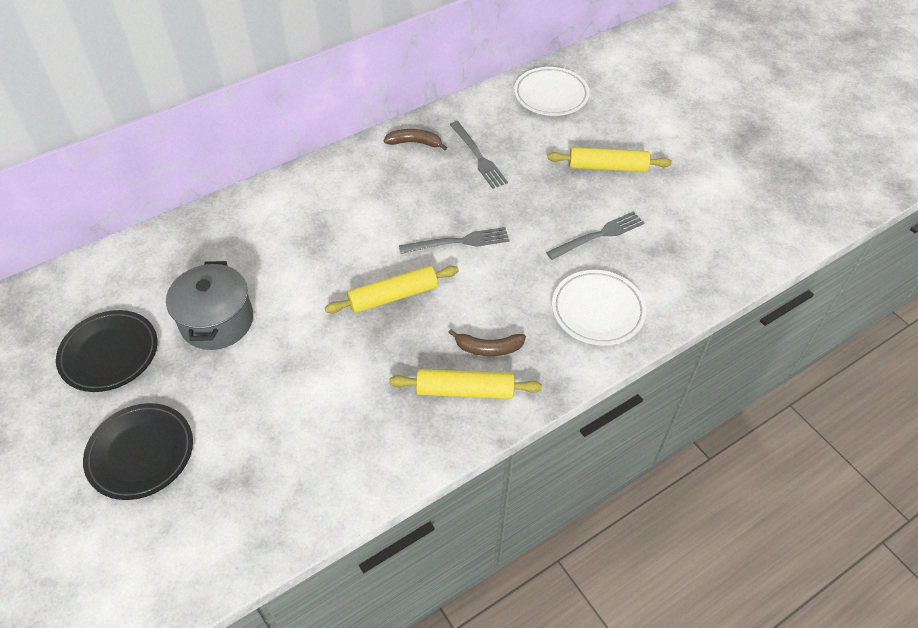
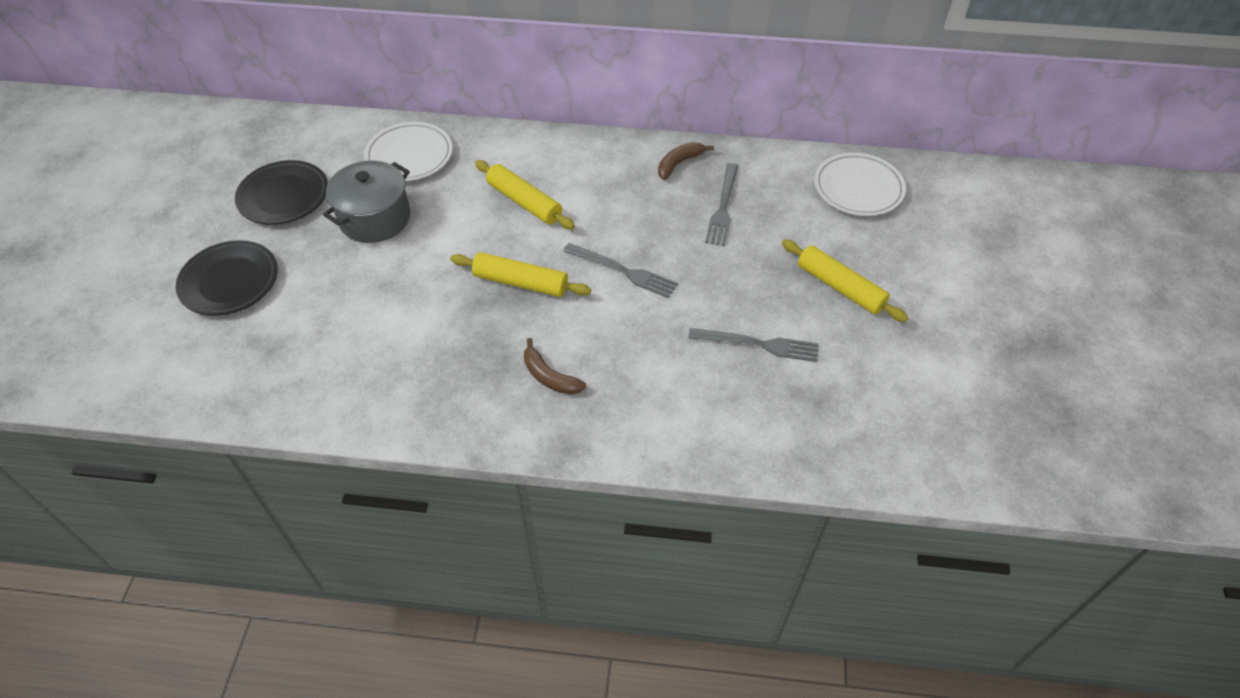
camera: 40 degrees right, 0 degrees up
brown banana [384,129,447,150] -> brown banana turned 90 degrees counterclockwise [658,142,714,180]
yellow rolling pin [389,369,542,399] -> yellow rolling pin moved to [475,160,575,229]
white plate [552,270,646,345] -> white plate moved to [364,122,453,181]

